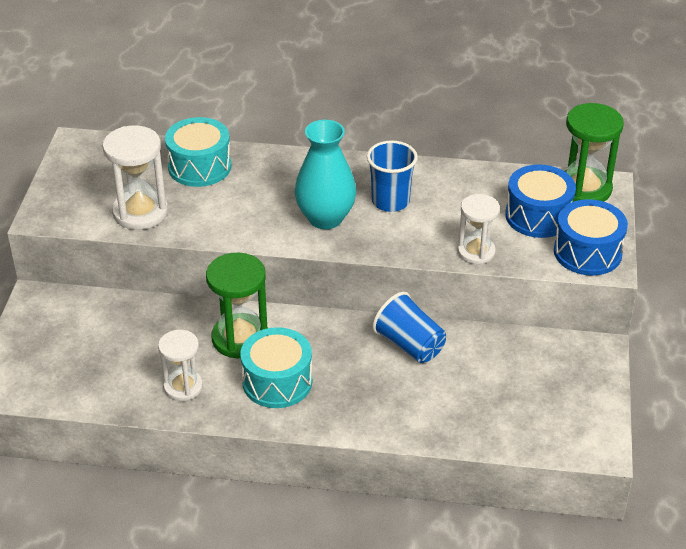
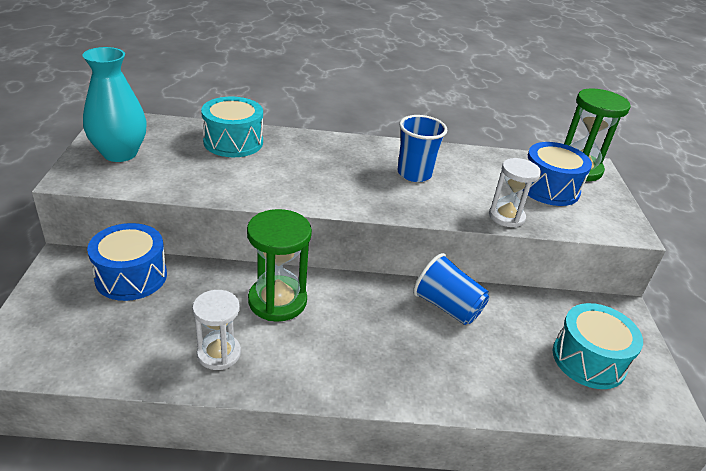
camera: 10 degrees left, 5 degrees down
white hourglass [102,125,168,230] -> none
turquoise drum [240,327,312,408] -> turquoise drum moved to [553,303,643,389]
turquoise vase [295,120,356,229] -> turquoise vase moved to [82,47,147,162]
blue drum [554,199,628,276] -> blue drum moved to [87,223,167,301]

